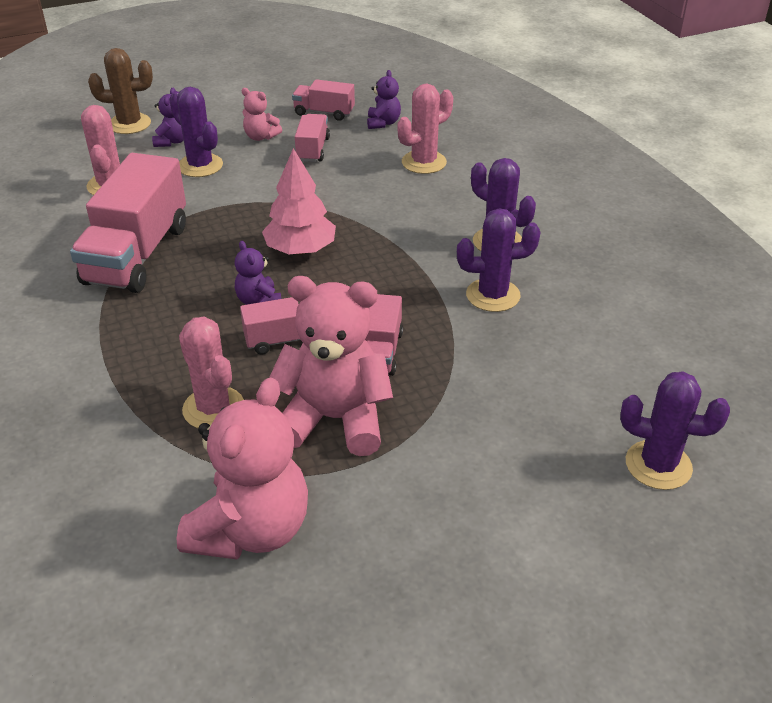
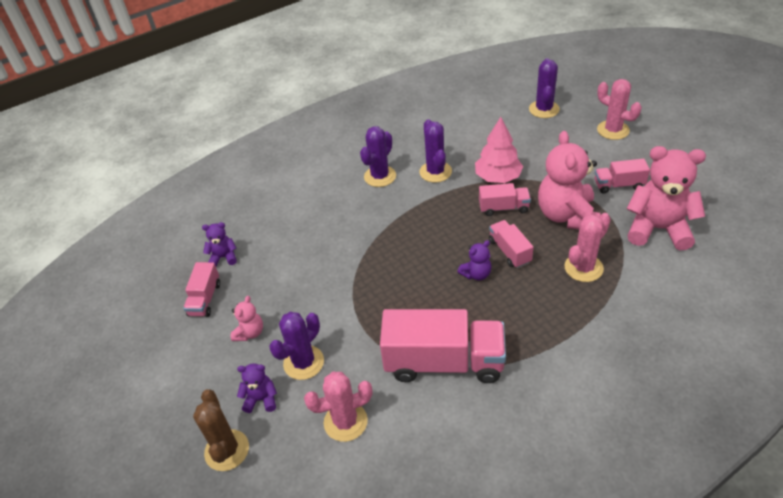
camera: 95 degrees left, 5 degrees up
pink tree [262,148,336,255] -> pink tree moved to [475,117,523,183]
pink truck [295,114,330,162] -> pink truck moved to [595,159,650,194]
pink cactus [397,84,453,174] -> pink cactus moved to [597,79,642,140]

